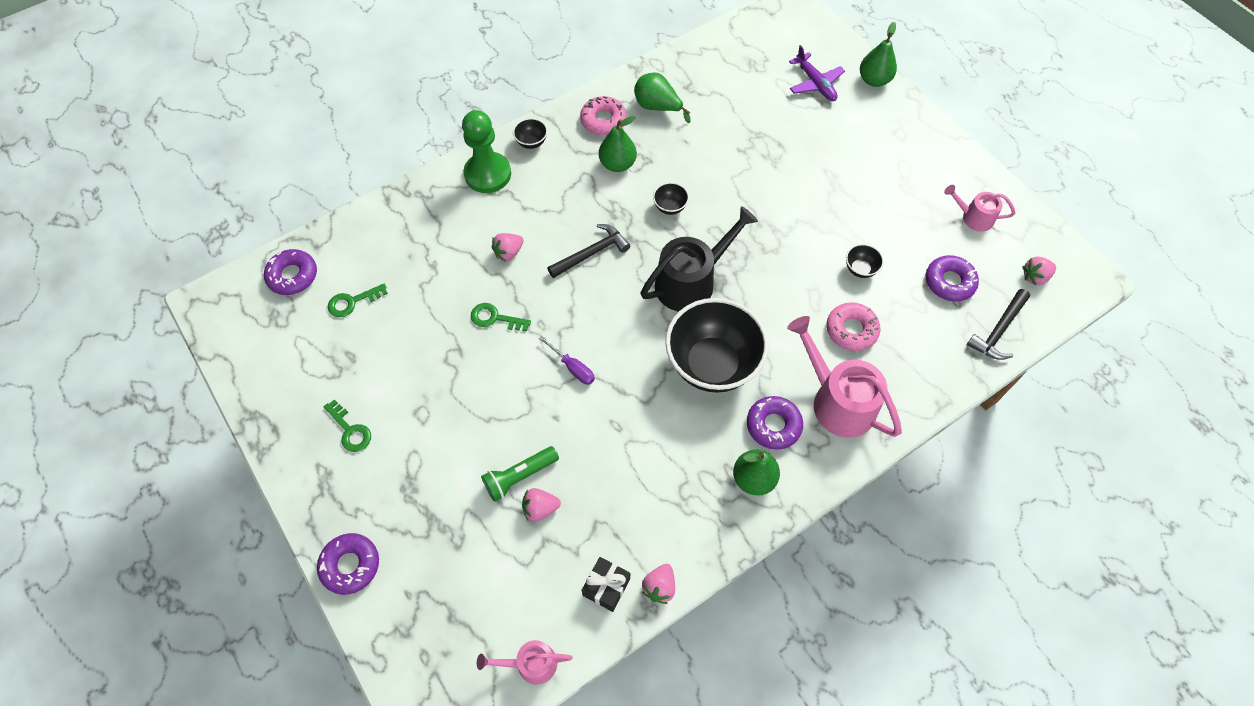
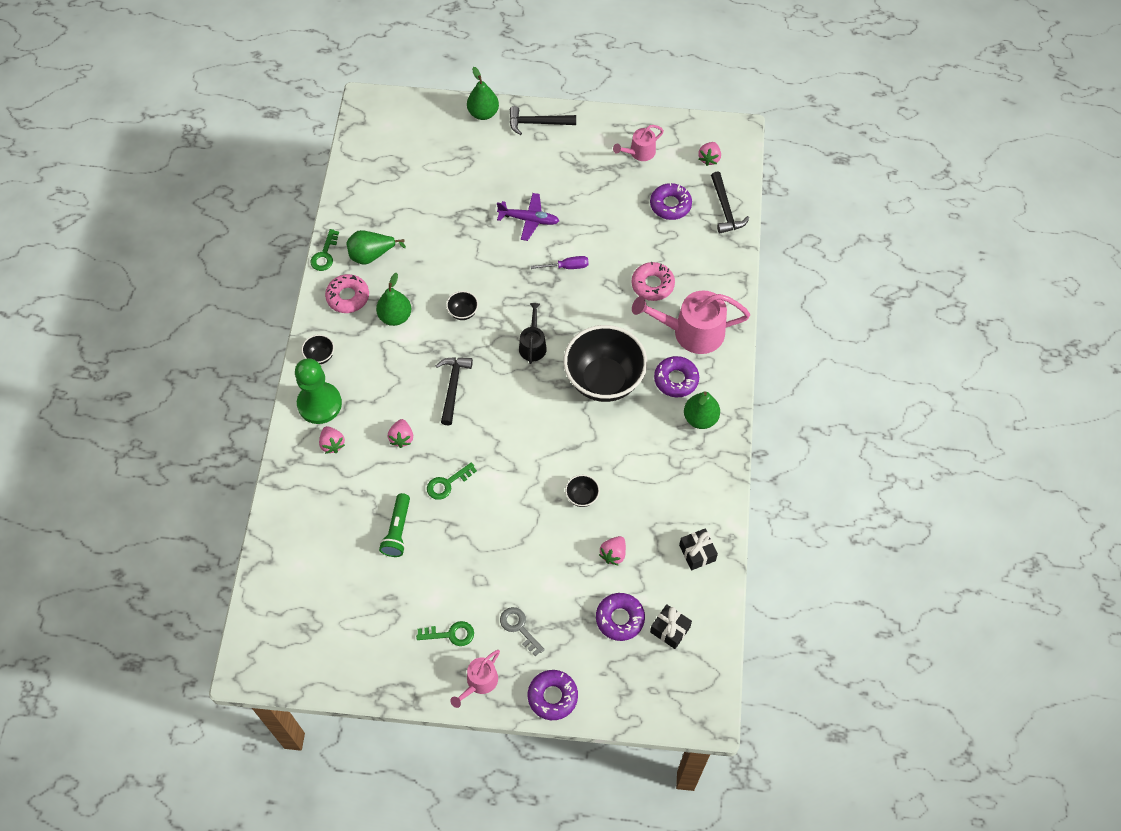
camera: 50 degrees left, 0 degrees up
purple donut [264,249,317,295] -> purple donut moved to [596,593,645,641]
green key [328,283,388,317] -> green key moved to [310,229,339,271]
pink watering can [477,640,573,685] -> pink watering can moved to [450,650,500,708]
green flashlight [481,446,559,502] -> green flashlight moved to [379,493,410,557]
purple screwdriver [539,336,595,385] -> purple screwdriver moved to [531,256,589,269]
black watering can [641,206,758,312] -> black watering can [519,303,547,364], size x0.55
pink strawberry [642,564,675,604] -> pink strawberry moved to [319,426,345,454]
purple plane [789,45,845,101] -> purple plane moved to [497,193,559,241]
black bowl [846,244,884,278] -> black bowl moved to [565,475,600,507]
none -> grey key [500,607,545,656]
none -> black hammer [510,106,576,135]
none -> black gift [650,604,692,649]

